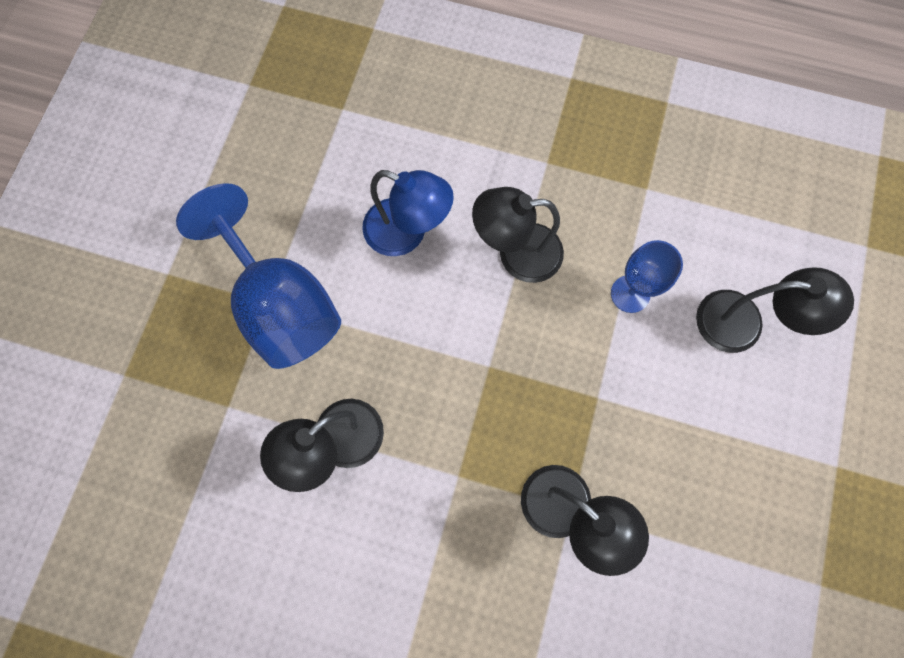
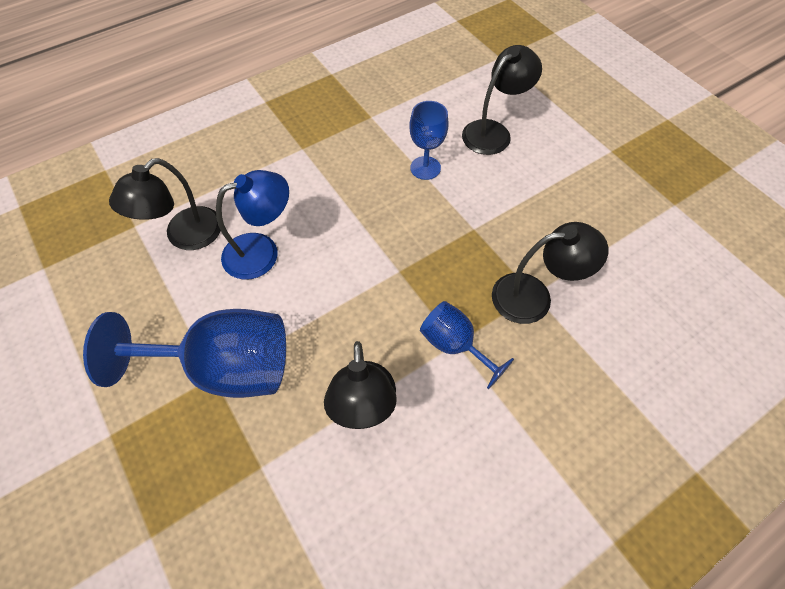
camera: 50 degrees left, 15 degrees down
black lamp [472,187,564,283] -> black lamp moved to [109,158,221,250]
none -> blue goblet [420,301,514,389]

